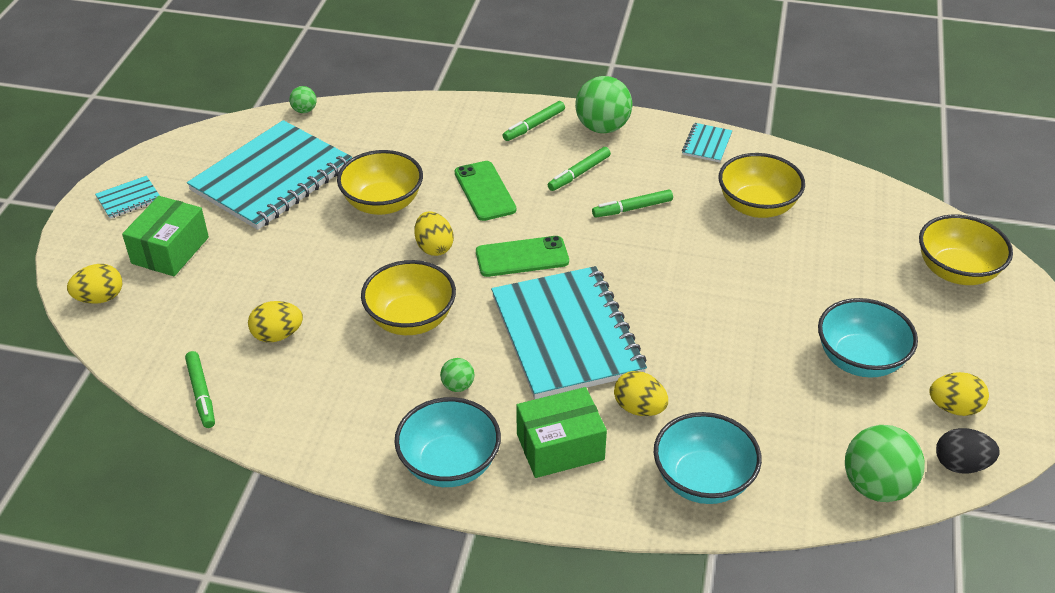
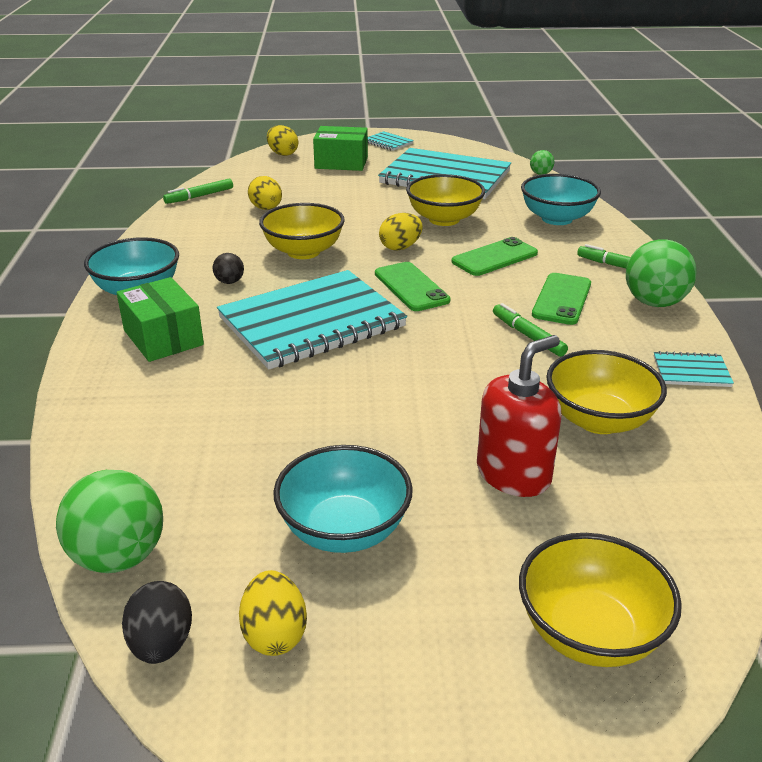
camera: 75 degrees right, 10 degrees down
green ball [440,358,475,392] -> black ball [213,253,244,284]
green marker [548,147,611,191] -> green phone [532,273,591,325]
yellow egg [614,371,668,416] -> none
turquoise bowl [654,412,762,504] -> turquoise bowl moved to [521,174,601,225]
none -> red soap dispenser [477,335,561,497]

